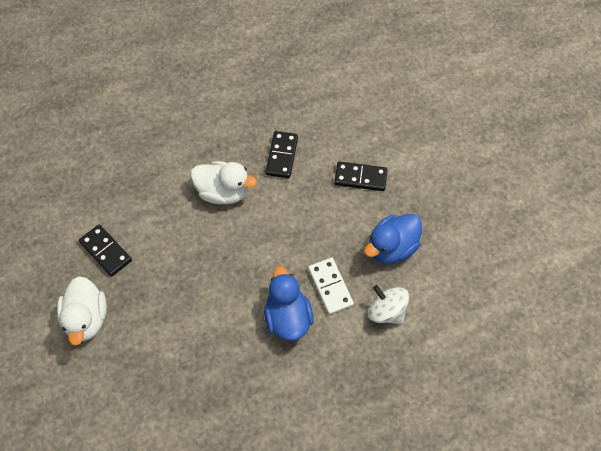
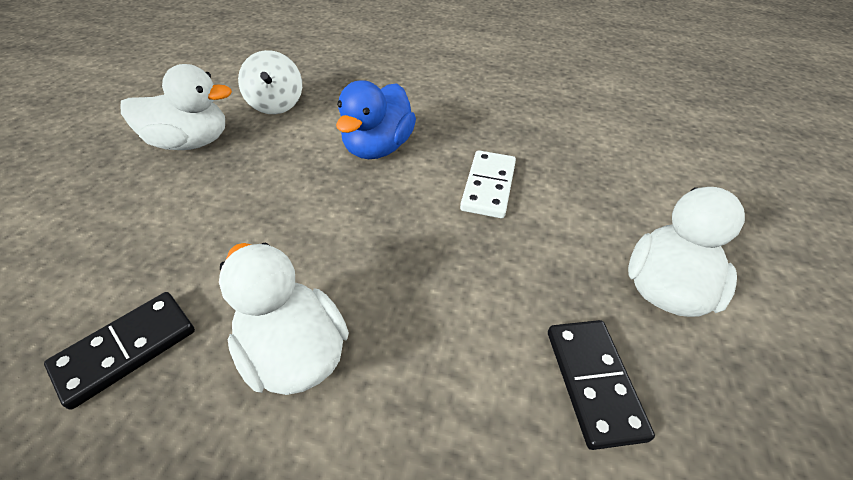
camera: 145 degrees left, 15 degrees down
white domino [308,258,354,315] -> white domino moved to [460,150,516,218]
black domino [334,161,388,191] -> none
blue duck [364,214,422,264] -> white duck [121,64,232,150]

